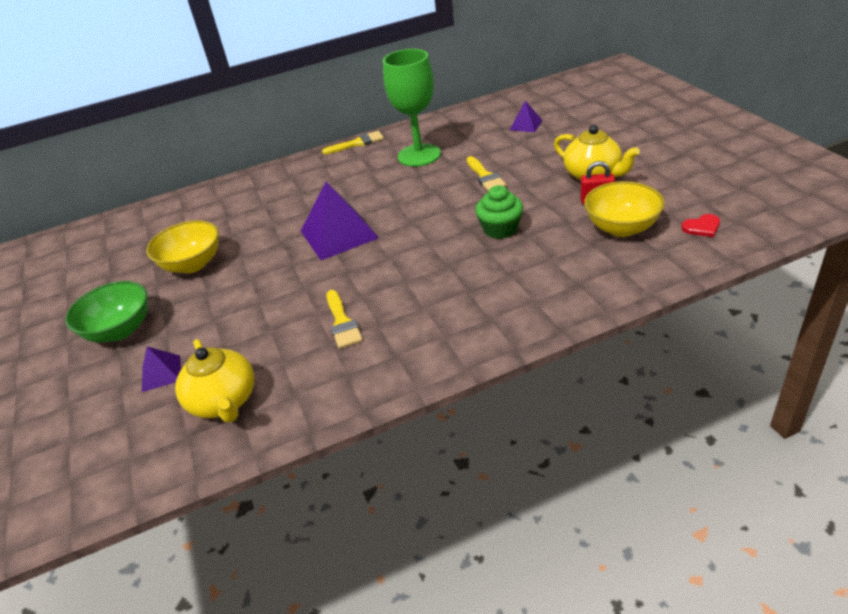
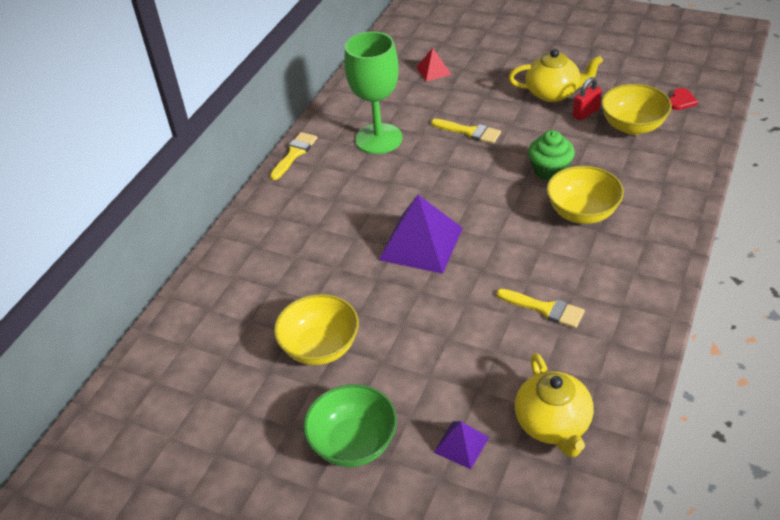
camera: 45 degrees left, 5 degrees up
yellow teapot [175,339,254,423] -> yellow teapot turned 60 degrees clockwise [515,353,594,457]
purple pyramid [510,101,542,132] -> red pyramid [416,48,452,81]
none -> yellow bowl [547,166,624,224]

